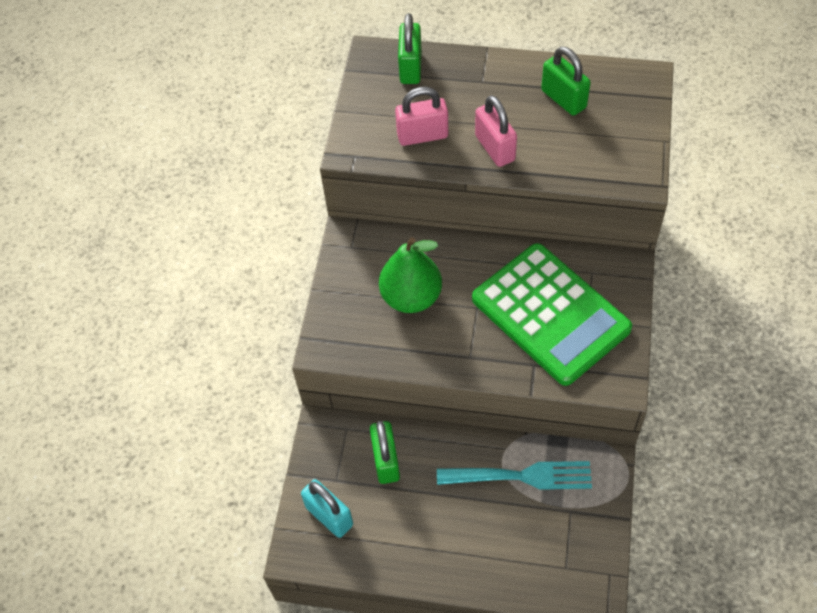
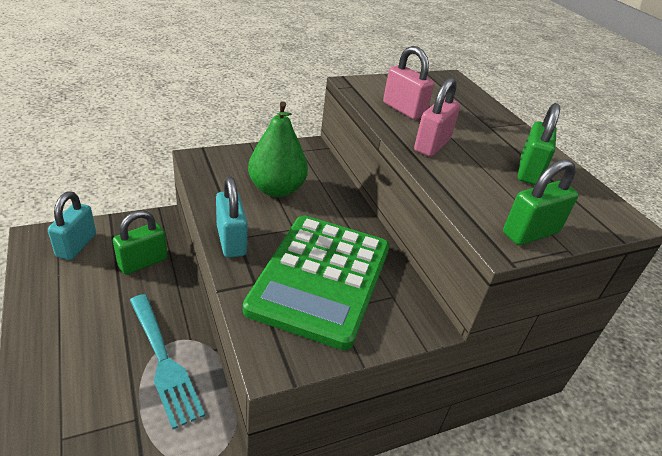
camera: 50 degrees right, 20 degrees down
green padlock [398,13,422,84] -> green padlock moved to [503,159,579,245]
none -> turquoise padlock [216,177,248,258]

